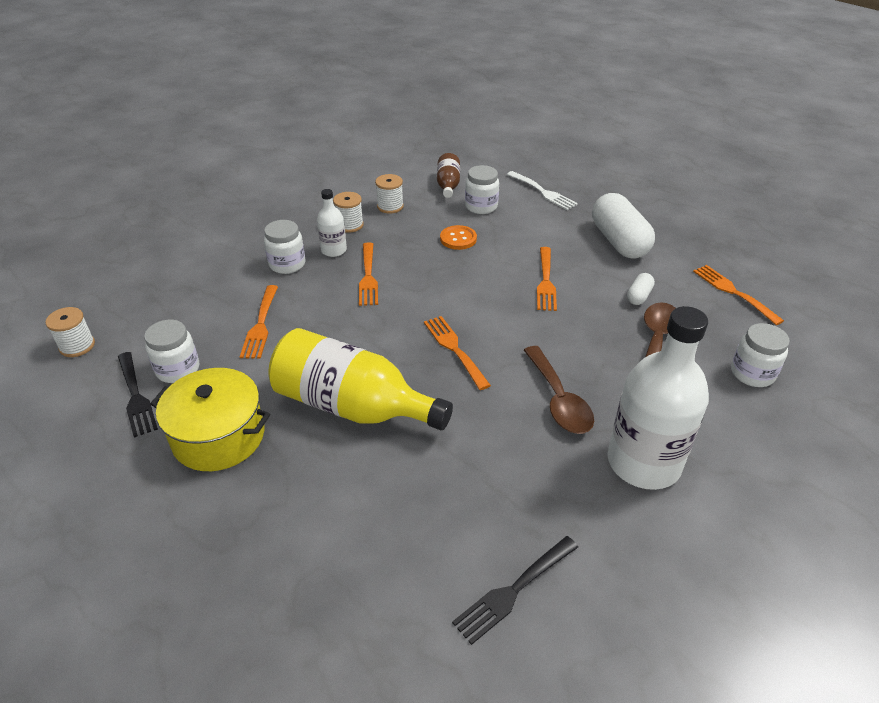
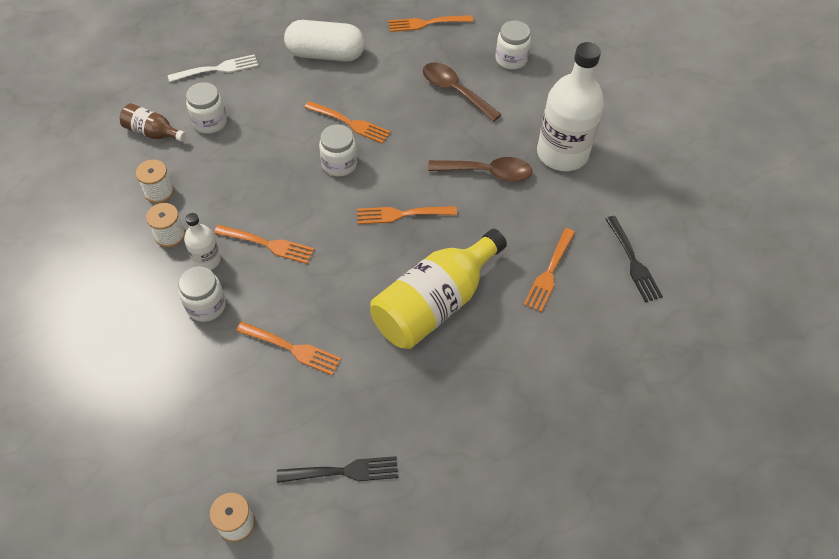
camera: 70 degrees left, 15 degrees up
white jar [144,320,199,383] -> white jar moved to [319,124,357,176]
yellow pot [150,368,270,471] -> none
orange button [440,225,477,250] -> none
white capsule [627,273,655,305] -> none
none -> orange fork [524,228,575,312]

